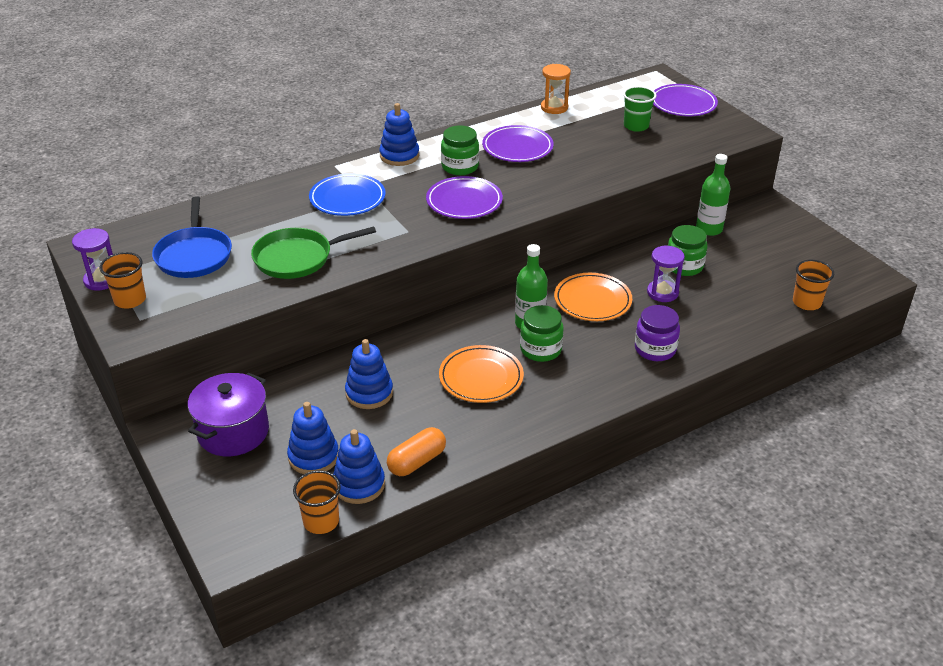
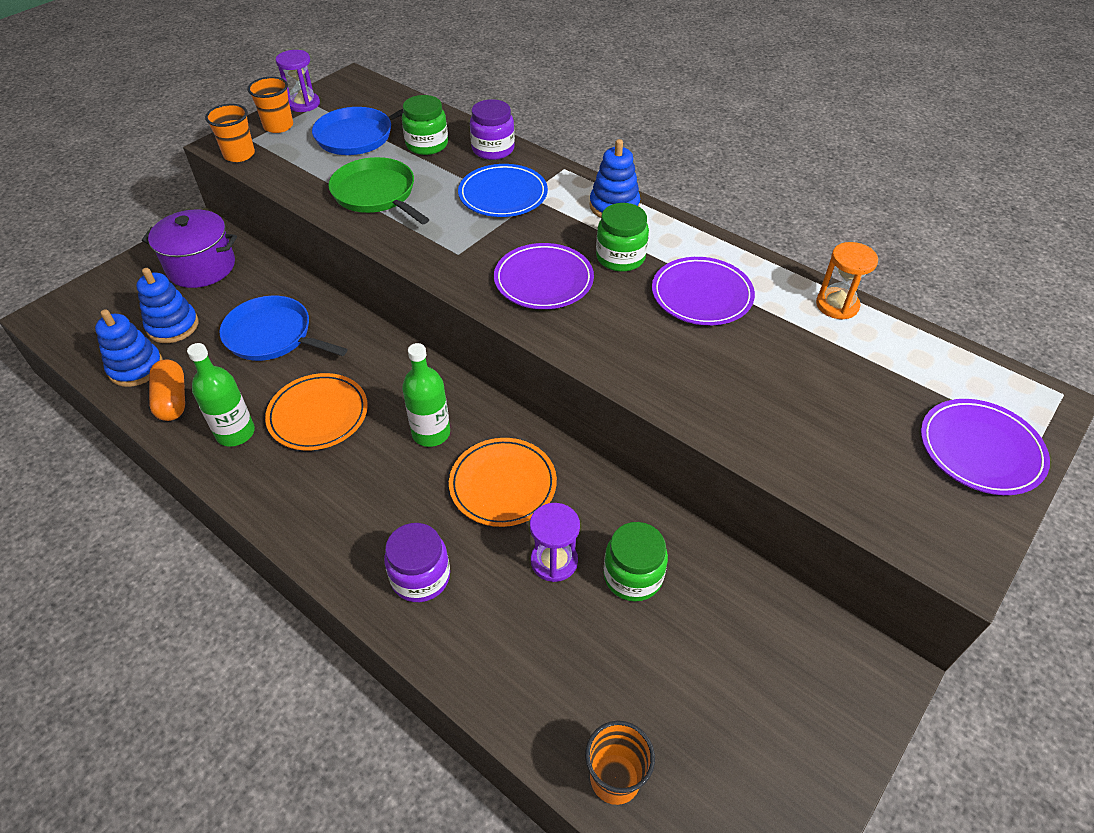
camera: 70 degrees right, 10 degrees up
orange cup [293,470,341,534] -> orange cup moved to [205,104,255,162]
blue stacking toy [345,339,393,409] -> blue pan [219,296,347,361]
orange capsule [387,427,446,476] -> orange capsule turned 45 degrees clockwise [149,359,185,421]
green jar [520,305,564,362] -> green jar moved to [402,95,448,155]
green cup [623,86,656,132] -> none
green bottle [696,154,730,236] -> green bottle moved to [187,343,255,447]
none -> purple jar [470,99,515,160]

